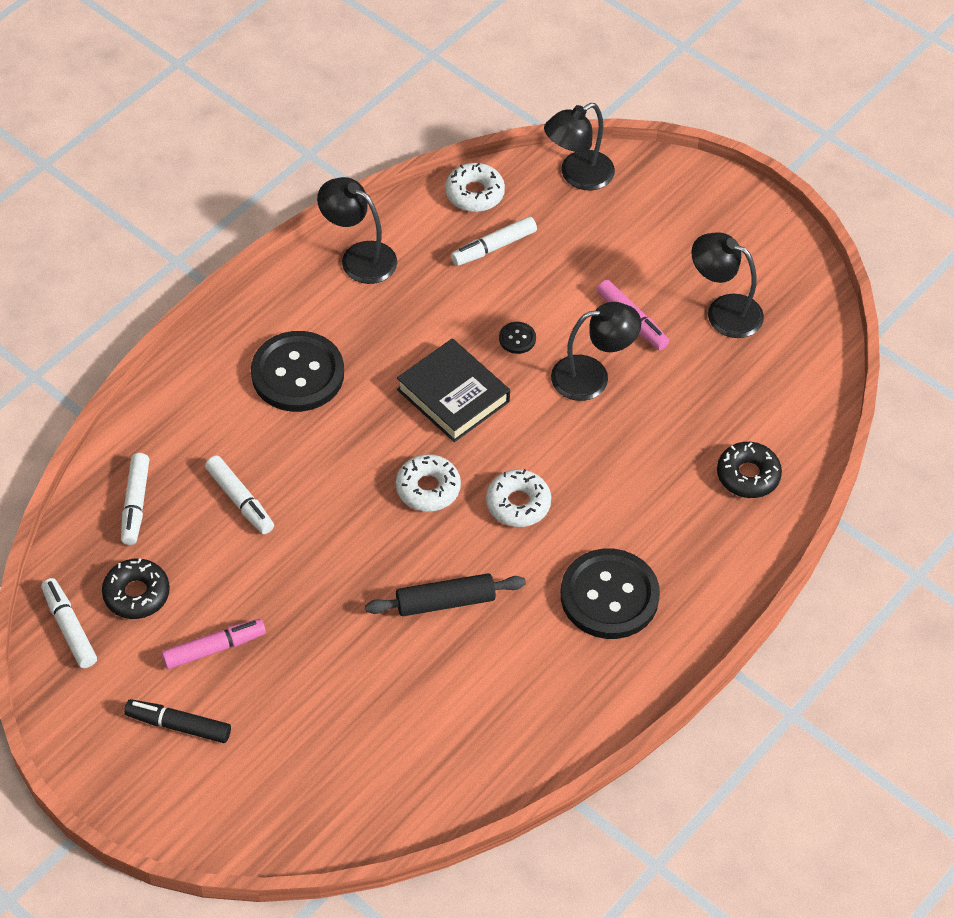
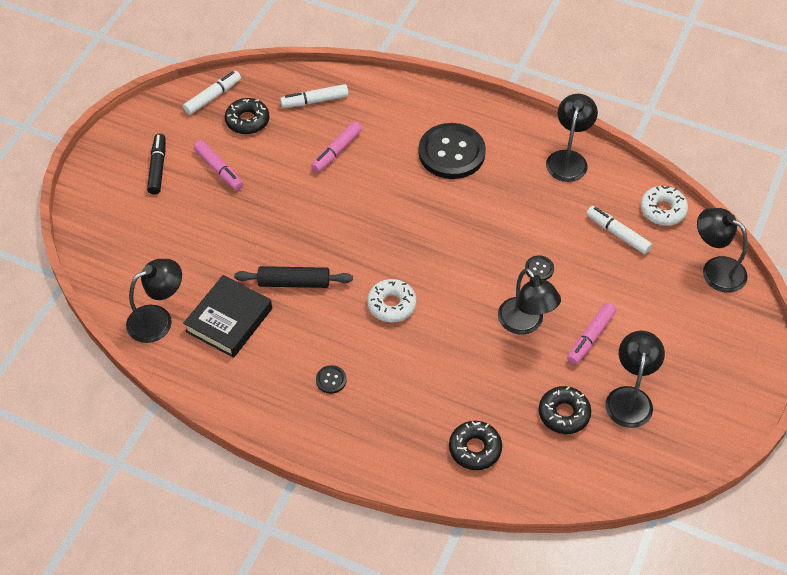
camera: 75 degrees right, 0 degrees up
white marker [205,456,274,534] -> pink marker [311,121,362,172]
black rolling pin [365,573,526,616] -> black rolling pin turned 60 degrees counterclockwise [234,266,353,288]
white donut [396,454,461,512] -> none
black book [397,338,510,442] -> black book moved to [183,275,272,358]
black button [561,549,660,639] -> black button [316,365,347,394], size x0.40
none -> black lamp [126,259,182,343]
none -> black donut [539,386,591,434]

